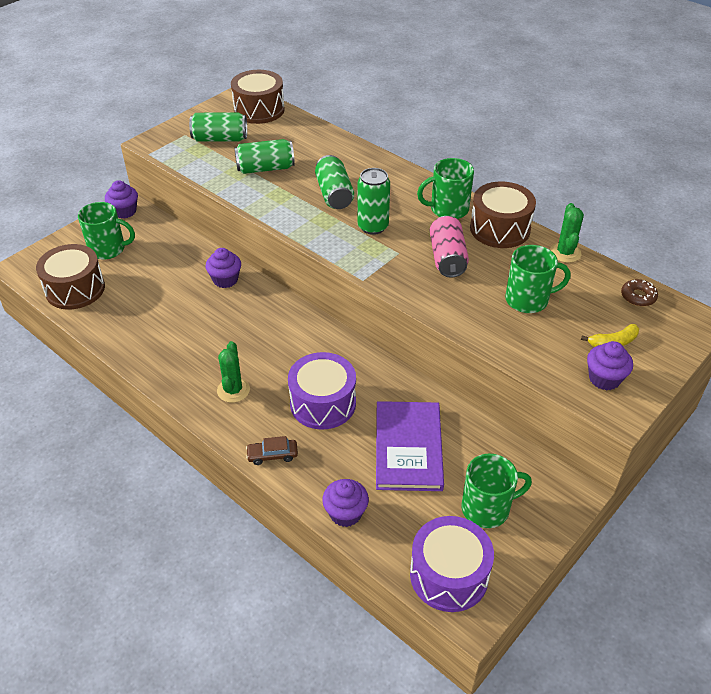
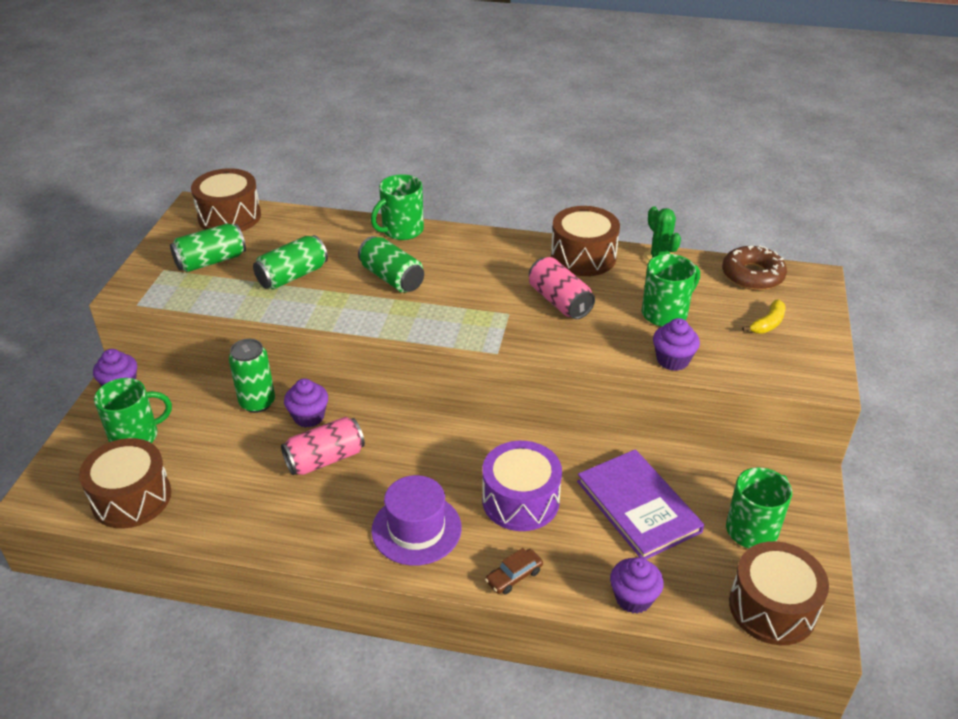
camera: 30 degrees left, 5 degrees down
green cactus [217,341,250,403] -> purple hat [371,475,462,566]
green can [357,168,390,235] -> green can moved to [229,339,275,413]
purple drum [410,516,494,612] -> brown drum [729,541,829,645]
green mug [417,158,474,219] -> green mug moved to [371,174,424,240]
purple cupcake [587,341,633,390] -> purple cupcake moved to [653,318,700,371]
brown donut [621,279,658,306] -> brown donut [722,246,787,290], size x1.72
none -> pink can [281,417,365,475]

